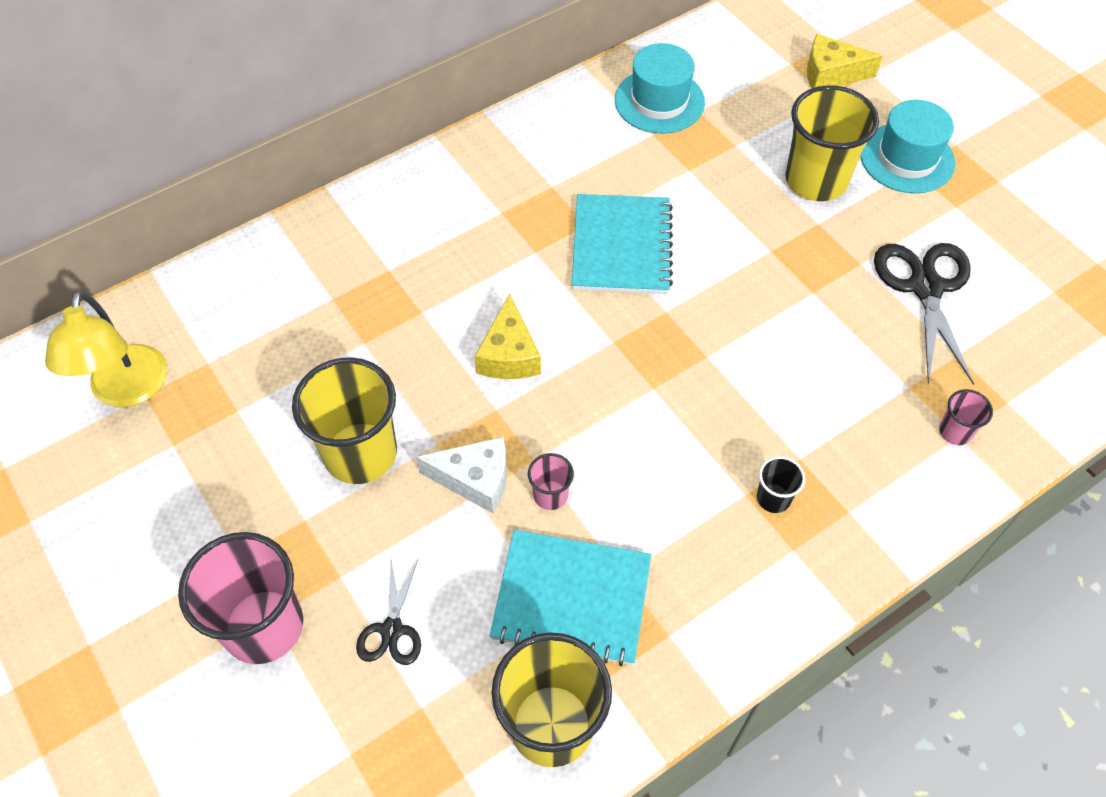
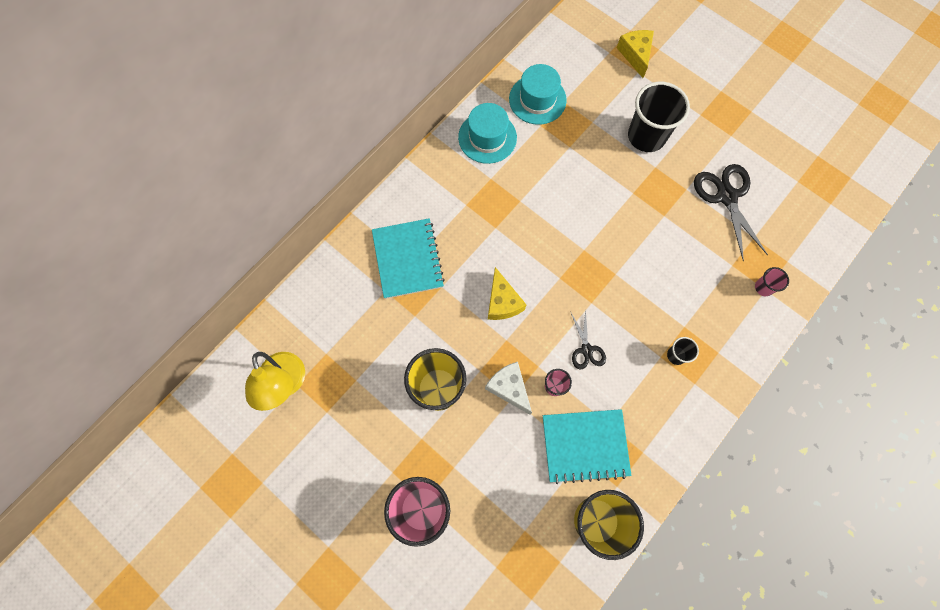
camera: 15 degrees left, 15 degrees up
black scissors [356,558,421,665] -> black scissors moved to [571,309,606,369]
white cheese [416,437,507,513] -> white cheese turned 120 degrees counterclockwise [485,362,532,415]
turquoise notebook [572,194,673,294] -> turquoise notebook moved to [372,218,445,299]
yellow cup [785,85,879,201] -> black cup [628,82,690,152]
yellow cheese [807,34,883,88] -> yellow cheese turned 90 degrees clockwise [617,30,654,78]
turquoise hat [860,100,955,193] -> turquoise hat moved to [458,103,517,164]

